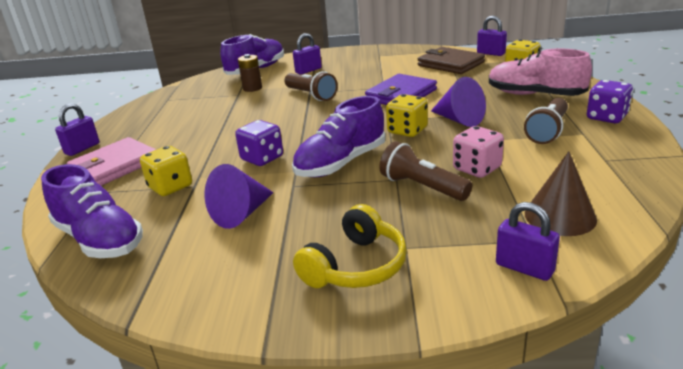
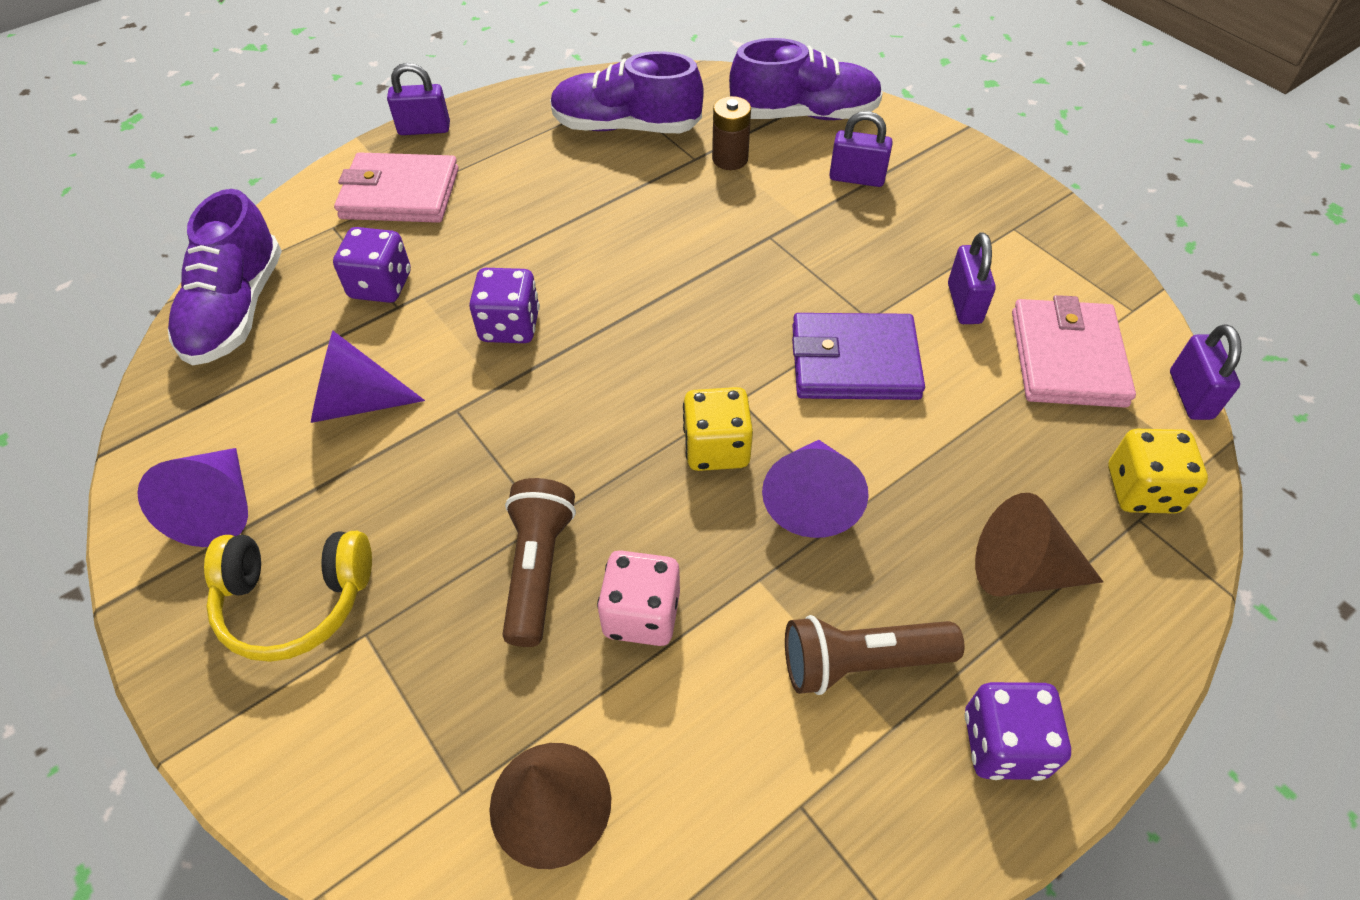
camera: 50 degrees right, 25 degrees up
yellow dice [140,146,192,196] -> purple dice [333,227,411,303]
brown flashlight [284,71,338,101] -> none
purple shoe [292,96,386,177] -> purple shoe moved to [550,51,704,133]
brown wallet [418,47,485,74] -> pink wallet [1012,295,1136,408]
pink shoe [489,48,592,96] -> brown cone [975,493,1103,597]
purple padlock [496,202,560,281] -> purple padlock moved to [948,233,996,324]
none -> purple cone [137,448,248,547]

